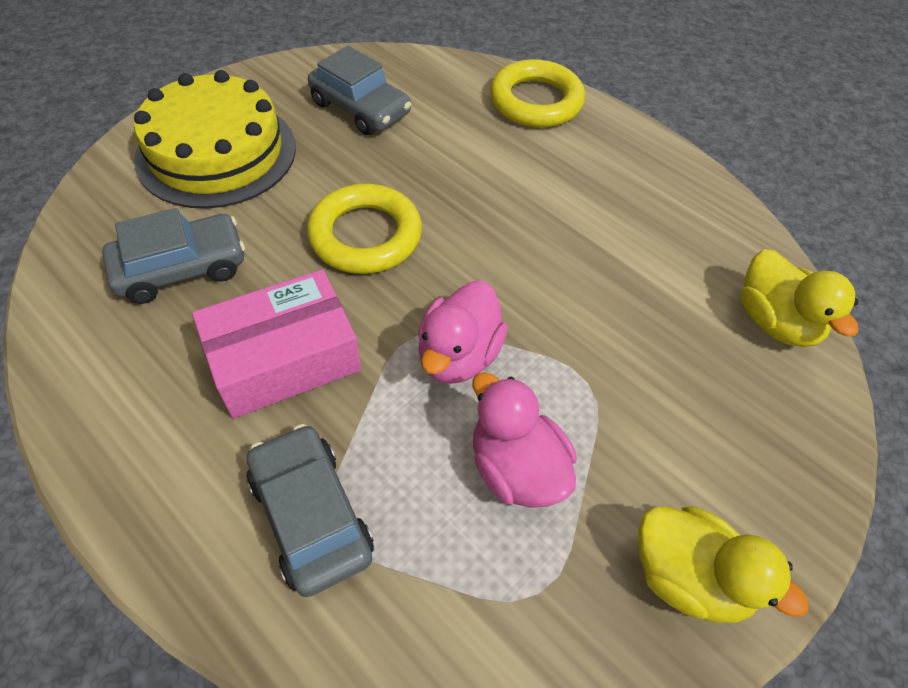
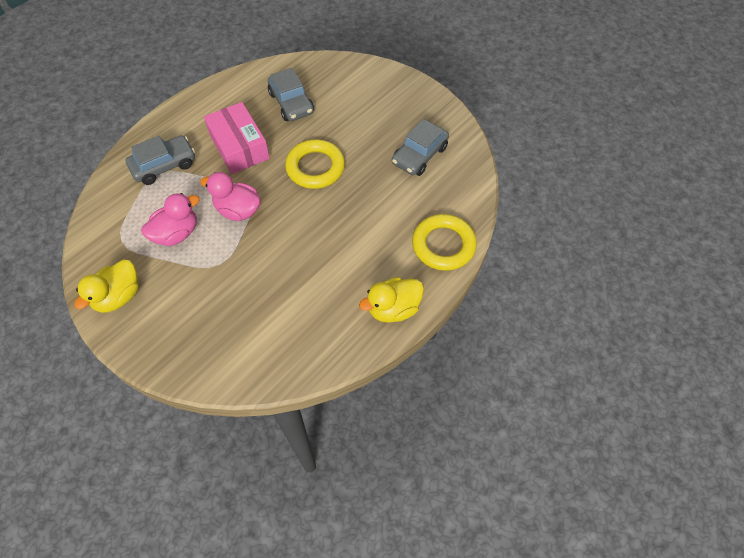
camera: 90 degrees right, 5 degrees up
yellow cake [134,70,296,209] -> none
yellow duck [741,249,859,347] -> yellow duck moved to [359,277,424,323]

